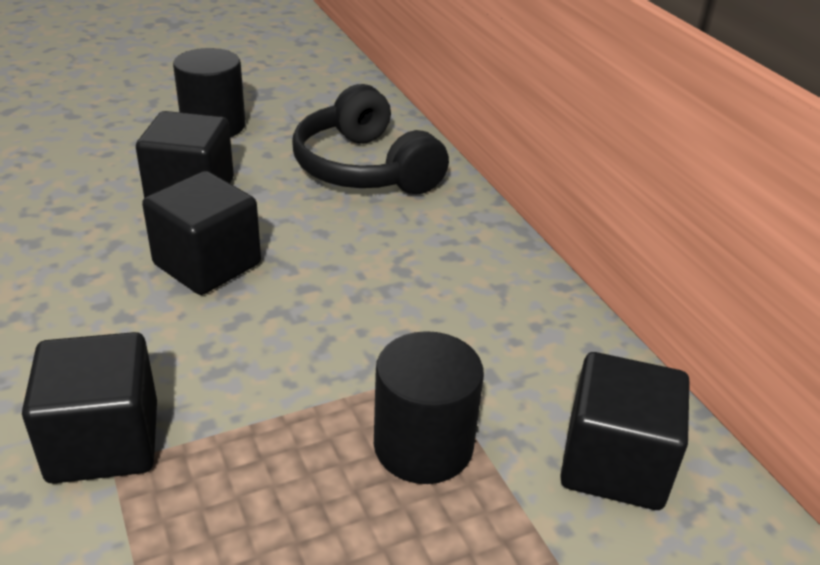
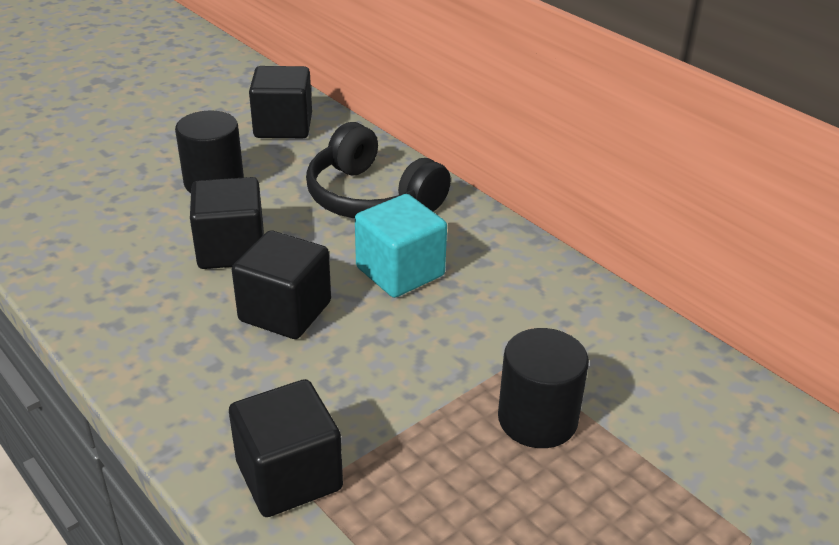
camera: 15 degrees left, 0 degrees up
black cube [560,352,690,510] -> black cube moved to [249,66,312,138]
none -> turquoise cube [355,194,447,298]

